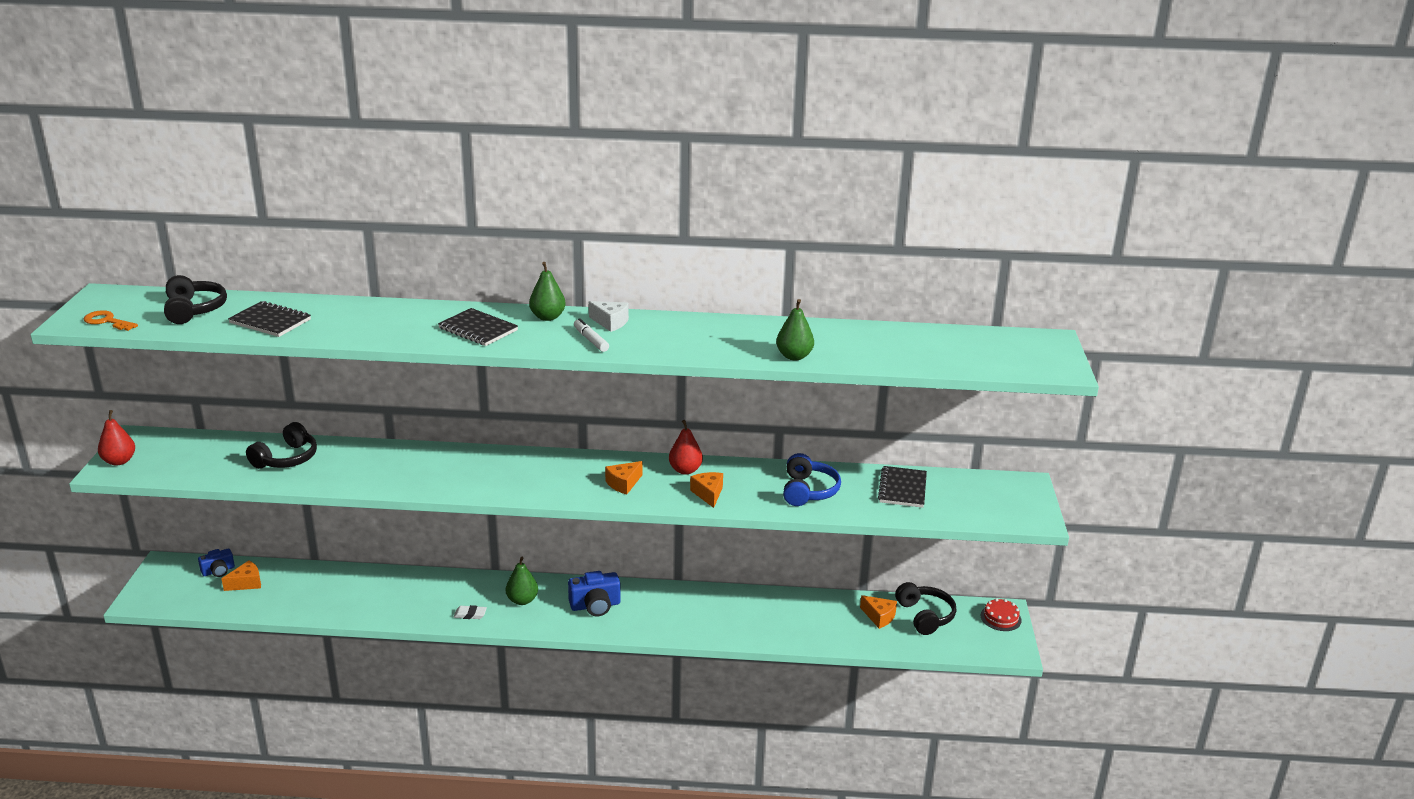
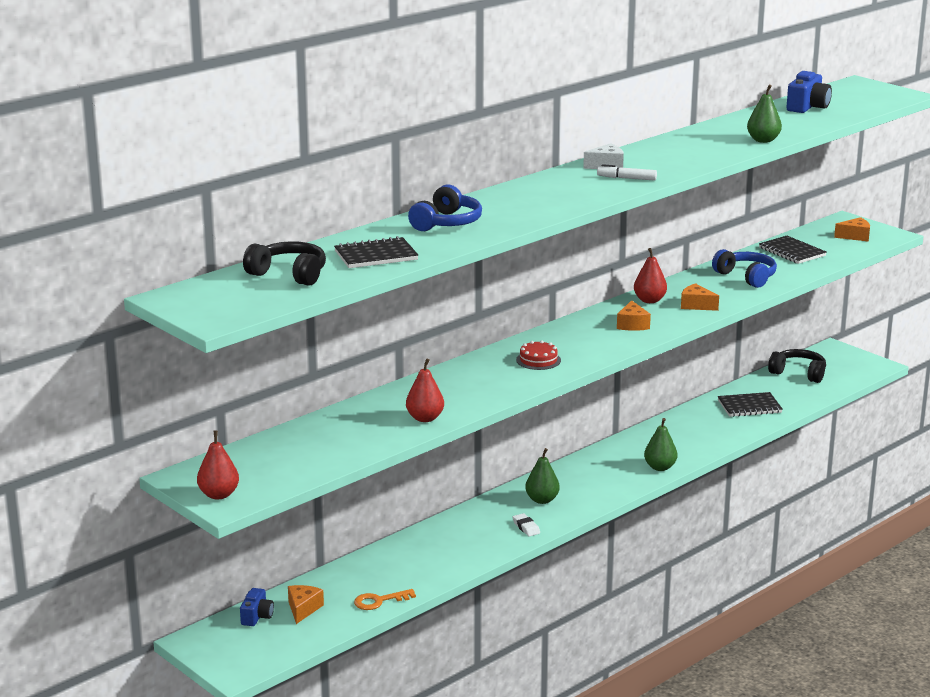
camera: 45 degrees left, 5 degrees down
orange key [84,310,138,331] -> orange key moved to [354,589,416,610]
black headphones [246,422,317,469] -> none
black notebook [438,308,518,346] -> black notebook moved to [718,392,783,417]
white eraser [454,605,487,619] -> white eraser turned 75 degrees counterclockwise [513,513,540,537]
green pear [529,262,566,321] -> green pear moved to [644,418,677,471]
blue camera [568,571,621,617] -> blue camera moved to [786,71,832,113]
orange cheese [860,595,897,629] -> orange cheese moved to [834,217,870,242]
red cake [981,598,1022,631] -> red cake moved to [516,340,561,370]
none -> red pear [406,359,444,422]
none -> blue headphones [408,185,482,231]

